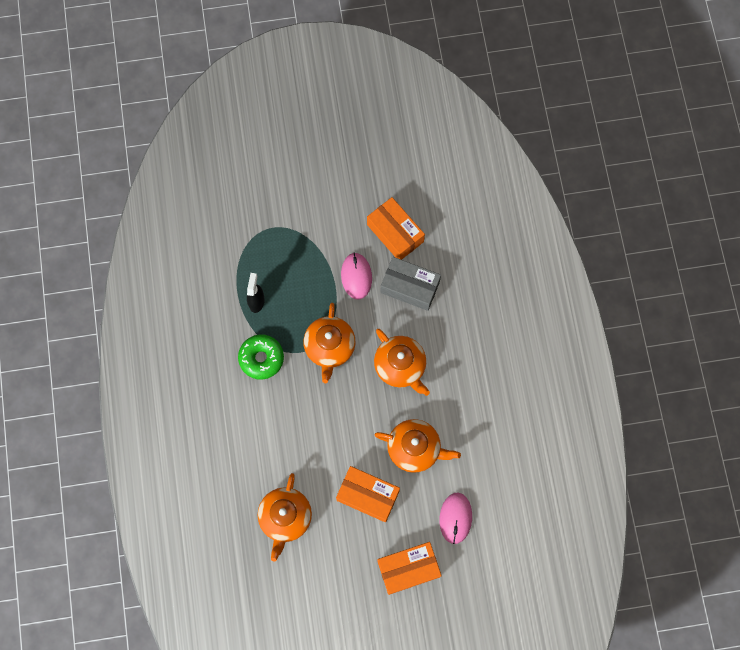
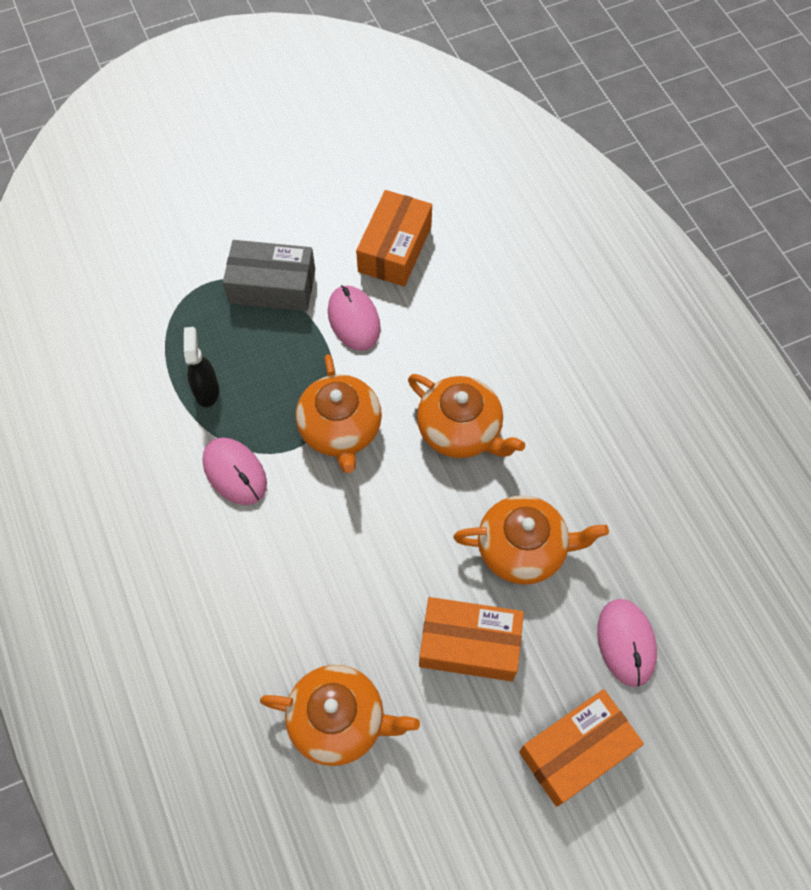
camera: 15 degrees left, 10 degrees down
green donut [238,334,284,380] -> pink mouse [202,438,267,505]
orange teapot [258,473,312,562] -> orange teapot turned 75 degrees counterclockwise [260,665,420,766]
orange box [367,197,425,260] -> orange box turned 75 degrees clockwise [356,190,432,286]
grey box [381,257,441,311] -> grey box moved to [223,240,315,311]

